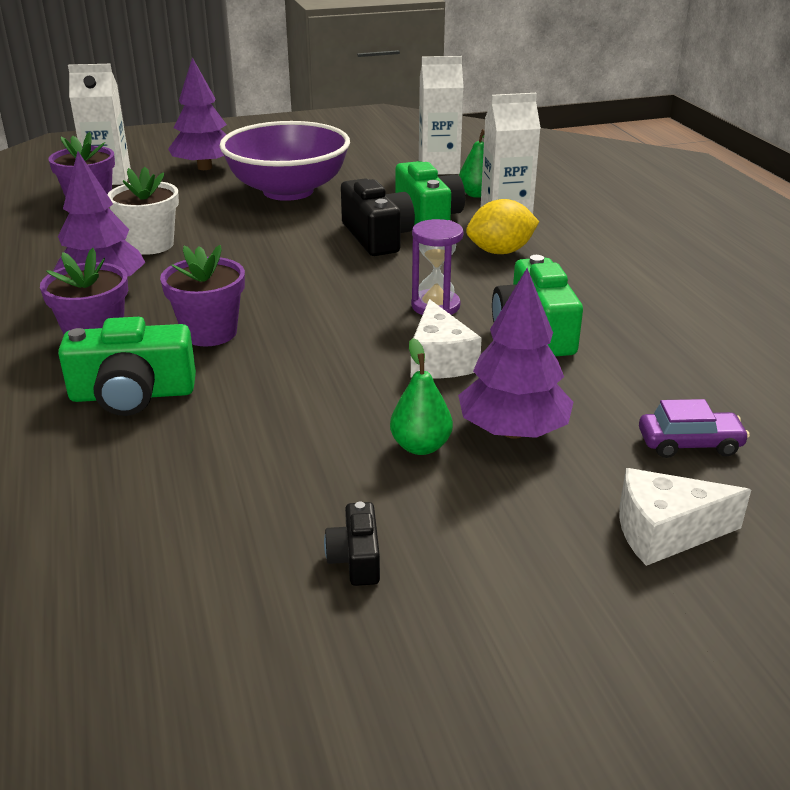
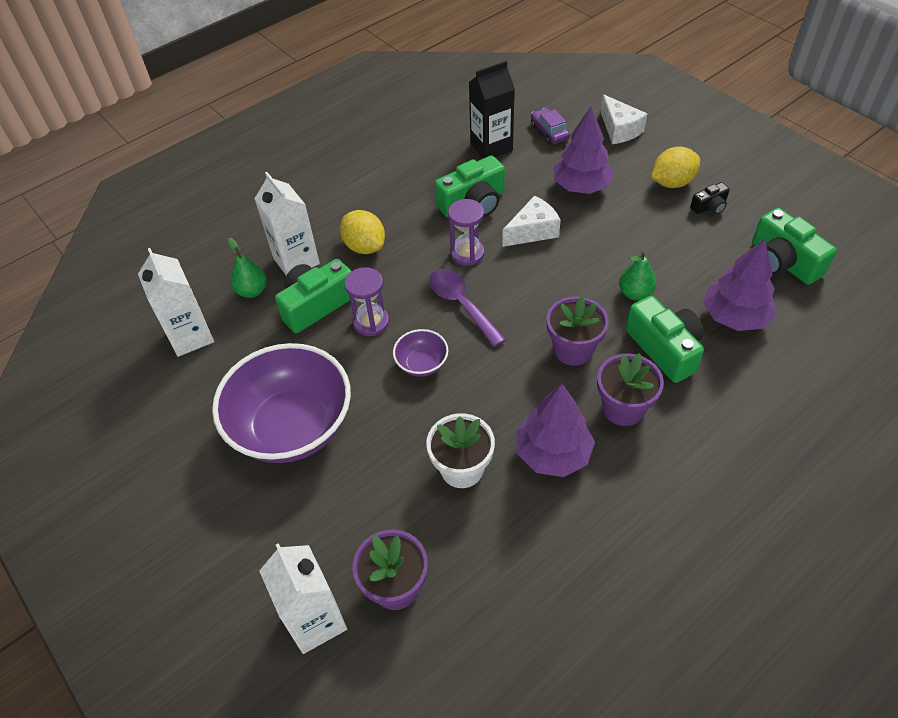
camera: 110 degrees left, 20 degrees up
purple tree [168,57,227,170] -> purple tree moved to [703,239,776,331]
black camera [341,178,415,256] -> purple hourglass [344,267,389,336]
green pear [390,338,453,455] -> green pear moved to [619,251,656,300]
none -> purple bowl [393,329,448,377]
none -> purple spoon [429,269,506,347]
none -> black carton [469,61,515,158]
none -> yellow lemon [651,147,700,188]
none -> green camera [752,208,837,285]

